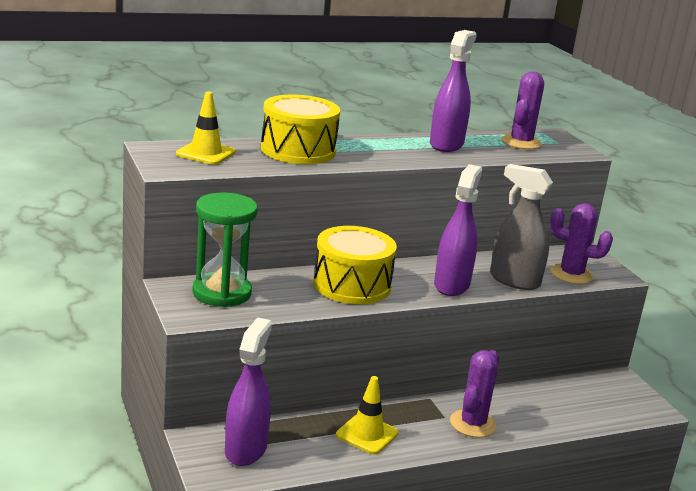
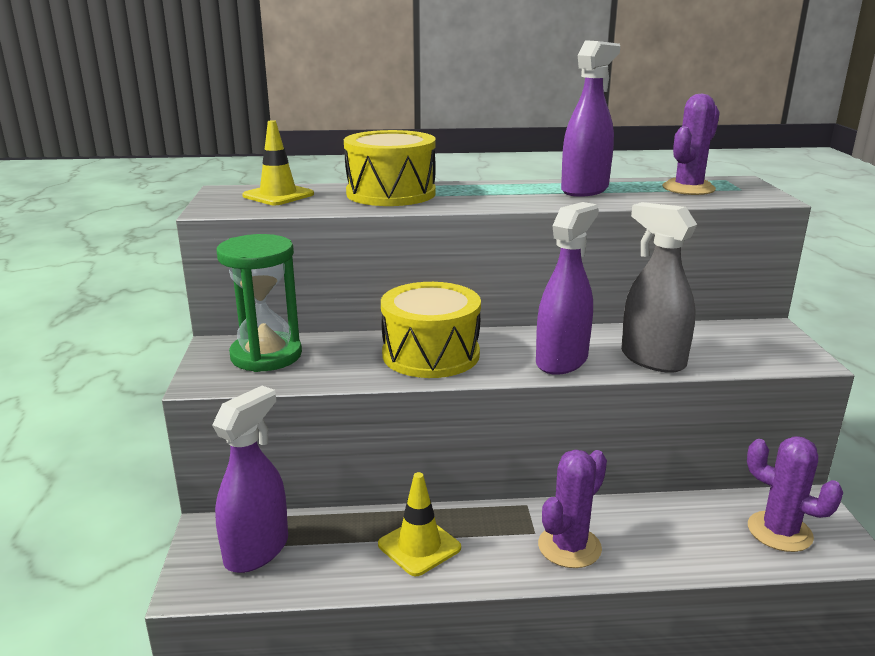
camera: 20 degrees right, 0 degrees up
purple cactus [550,203,613,284] -> purple cactus moved to [747,436,843,552]

